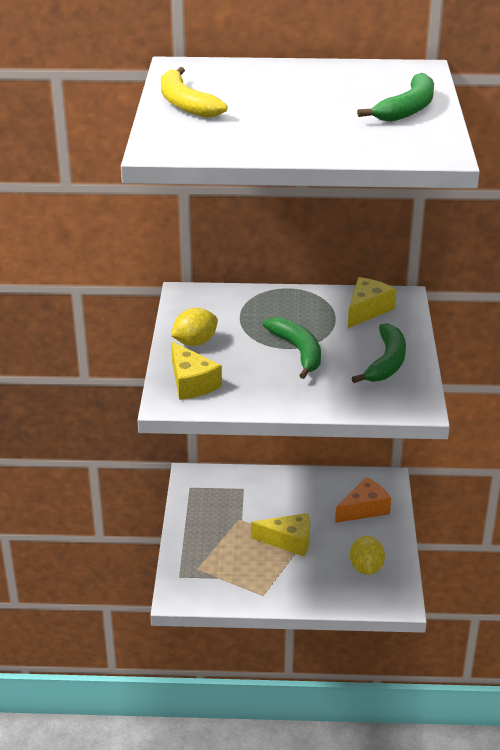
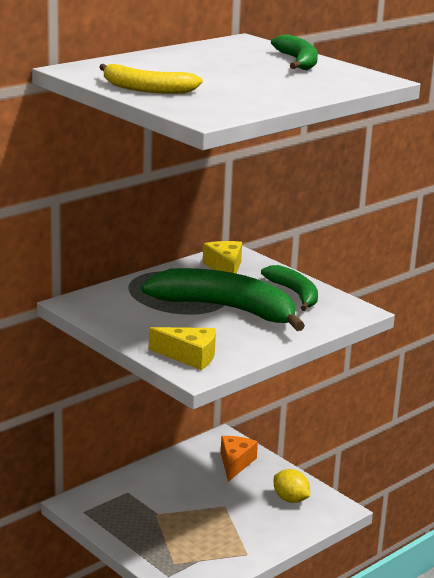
camera: 45 degrees left, 10 degrees down
yellow lemon [171,308,218,346] -> none
yellow cheese [251,513,310,556] -> none
green banana [263,317,321,379] -> green banana [141,268,305,331], size x1.76

